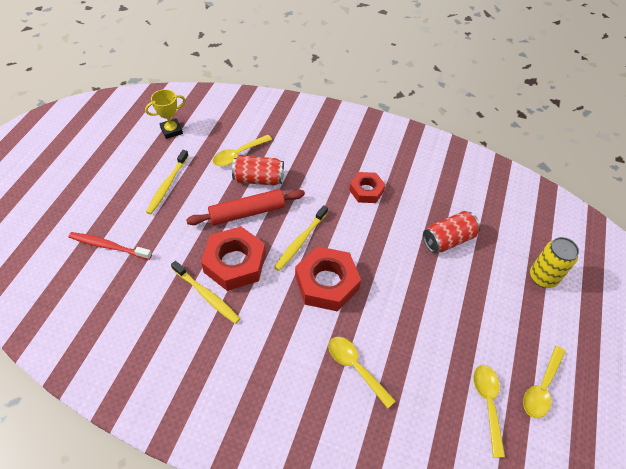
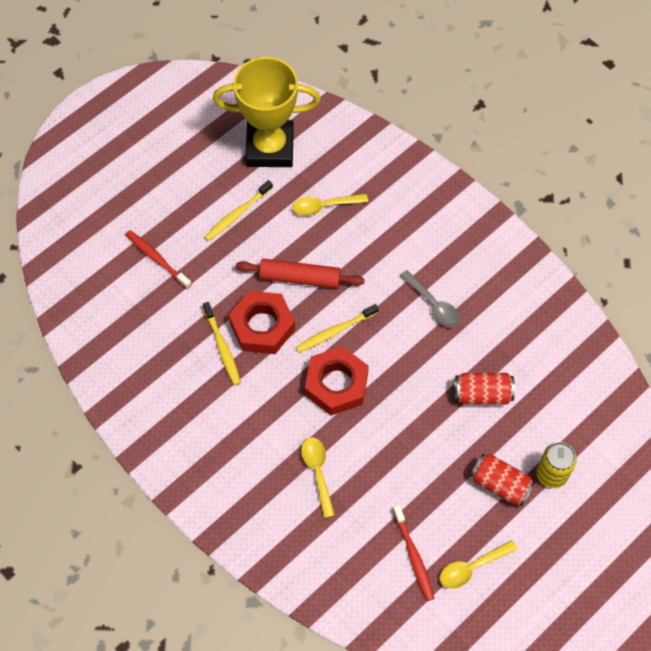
camera: 30 degrees right, 10 degrees up
yellow trophy [145,89,186,139] -> yellow trophy [213,57,321,167], size x2.25
red can [232,155,284,186] -> red can moved to [470,454,535,506]
red nut [349,172,386,203] -> grey spoon [400,270,460,327]
yellow spoon [473,365,505,458] -> red toothbrush [393,505,435,601]

